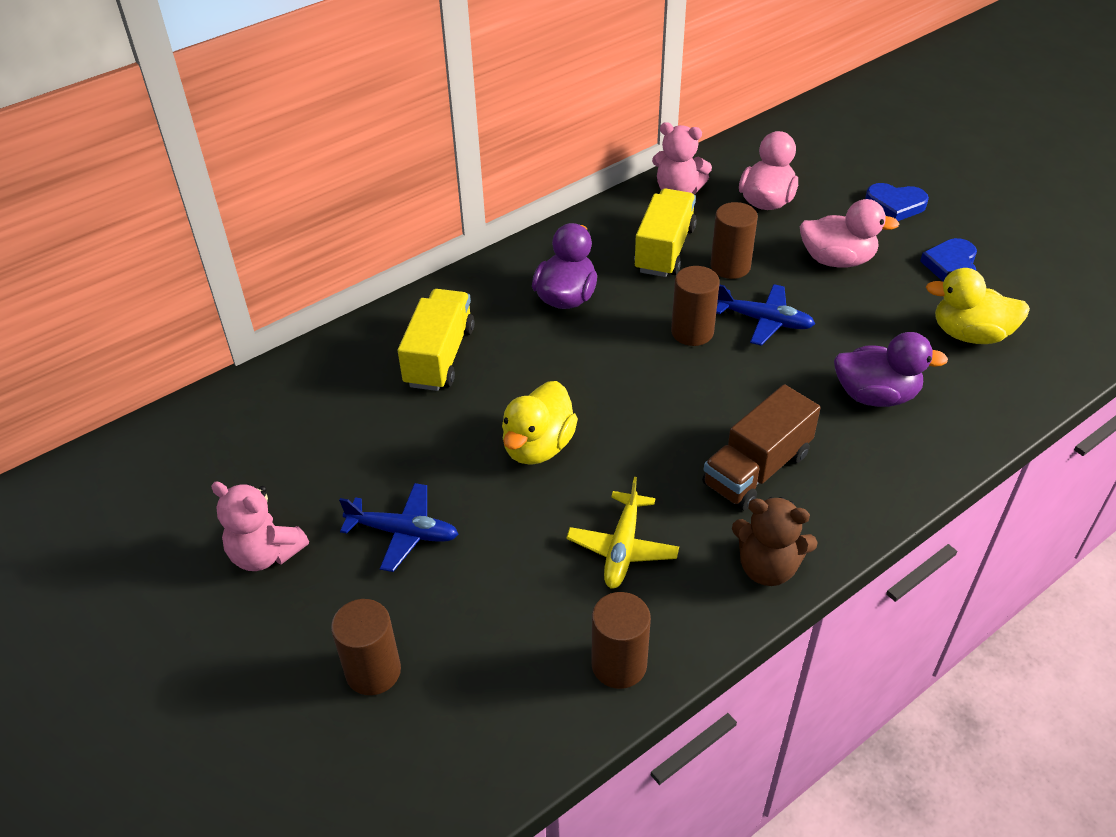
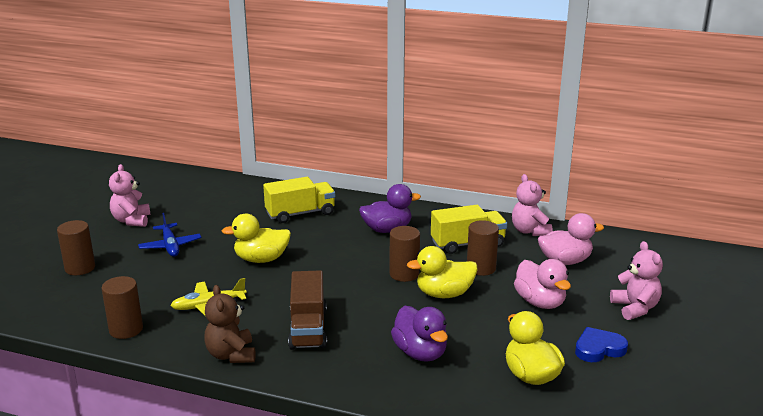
camera: 55 degrees right, 20 degrees down
brown truck [702,384,821,510] -> brown truck turned 105 degrees counterclockwise [288,270,327,350]
blue plane [716,284,815,346] -> yellow duck [407,246,477,298]
blue heart [865,183,929,221] -> pink teddy bear [610,241,663,320]

